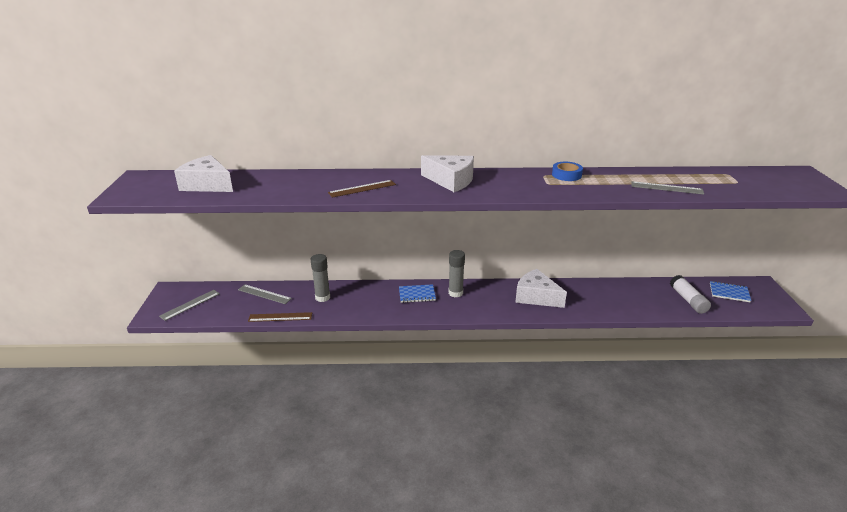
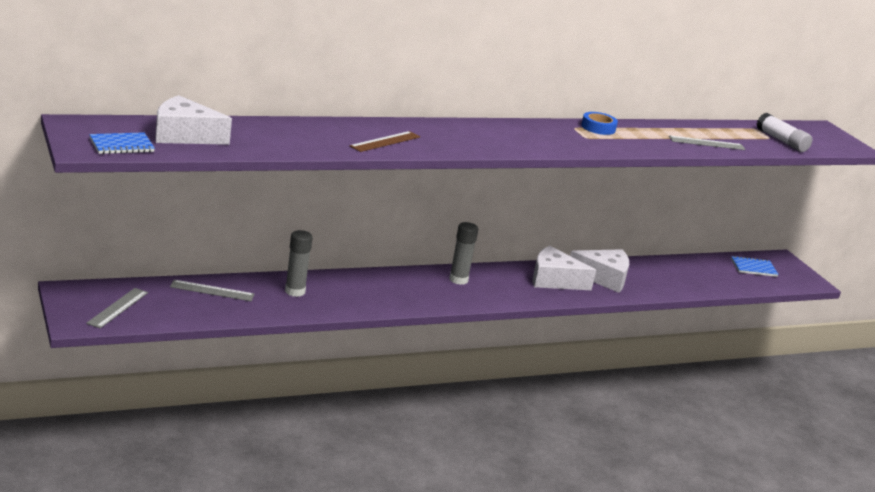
camera: 25 degrees left, 5 degrees down
brown ruler [248,312,312,322] -> none
blue notebook [399,284,436,303] -> blue notebook moved to [89,132,155,154]
white cheese [421,155,474,192] -> white cheese moved to [570,249,629,293]
white glue stick [670,275,711,314] -> white glue stick moved to [757,113,812,152]

